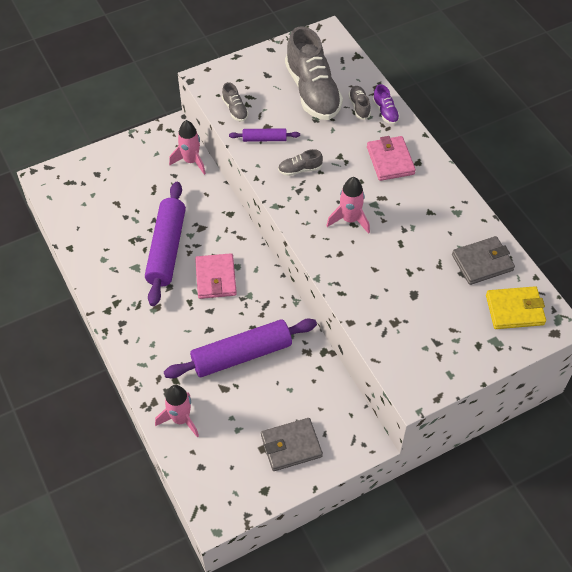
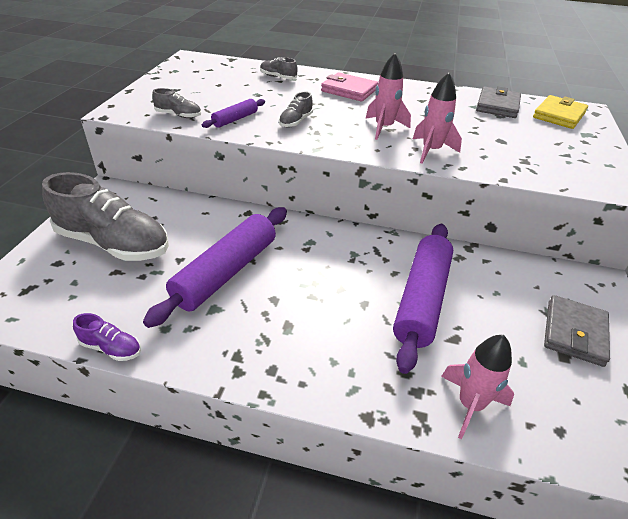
camera: 50 degrees left, 15 degrees down
purple rolling pin [145,182,186,306] -> purple rolling pin turned 75 degrees clockwise [143,207,287,328]
pink rocket [169,120,206,175] -> pink rocket moved to [413,73,462,164]
pink wallet [195,253,237,299] -> none
grey shoe [285,26,343,120] -> grey shoe moved to [42,172,169,261]
purple shoe [373,84,400,124] -> purple shoe moved to [73,313,141,361]

